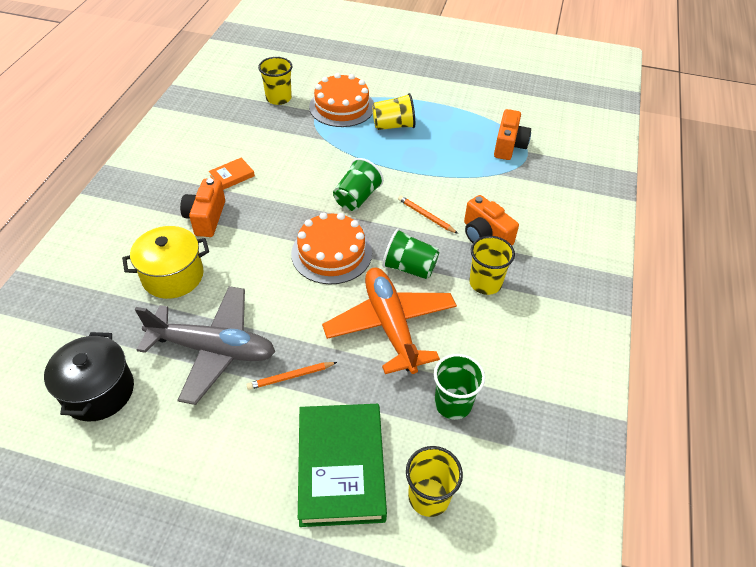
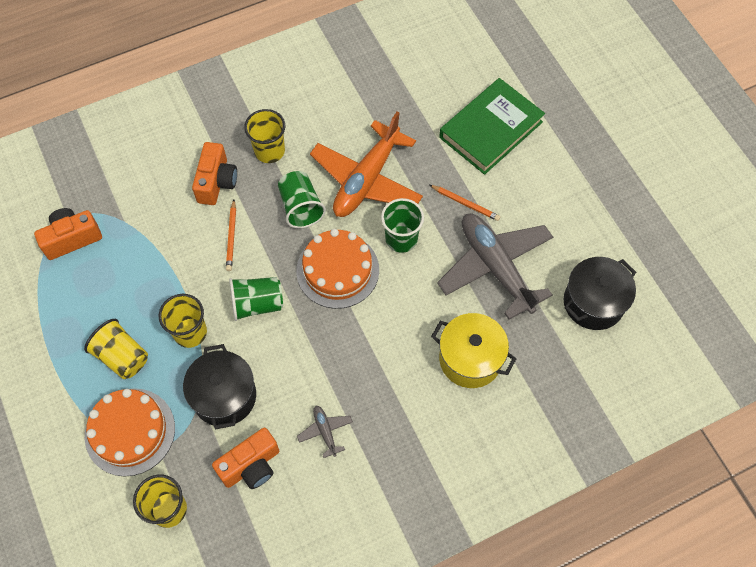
camera: 130 degrees left, 15 degrees up
orange camera [180,178,225,237] -> orange camera moved to [212,428,279,489]
orange book [209,158,255,190] -> grey plane [297,406,353,458]
yellow cup [406,446,463,517] -> yellow cup moved to [159,294,207,348]
green cup [434,354,485,420] -> green cup moved to [381,198,424,253]
none -> black pot [183,344,256,430]

